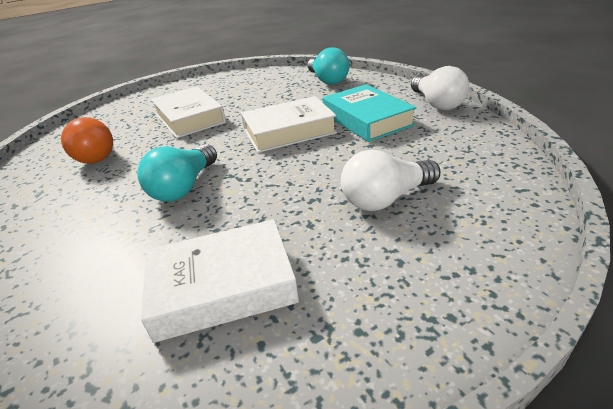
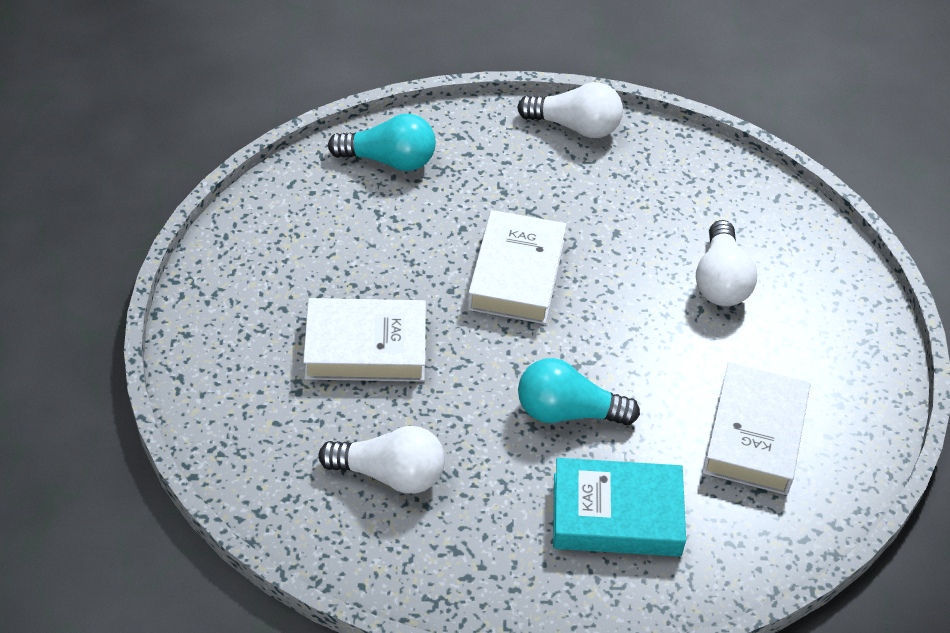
camera: 65 degrees left, 15 degrees up
orange light bulb [61,117,113,164] -> white light bulb [318,426,445,494]
turquoise light bulb [137,144,217,202] -> turquoise light bulb turned 135 degrees clockwise [518,358,640,425]
turquoise book [323,84,417,142] -> turquoise book moved to [553,458,686,557]

